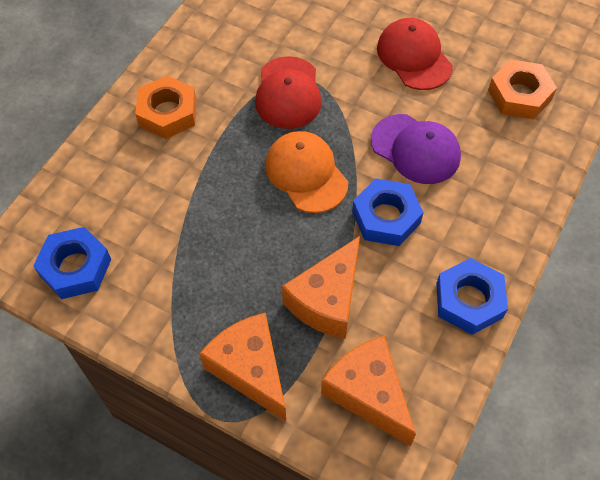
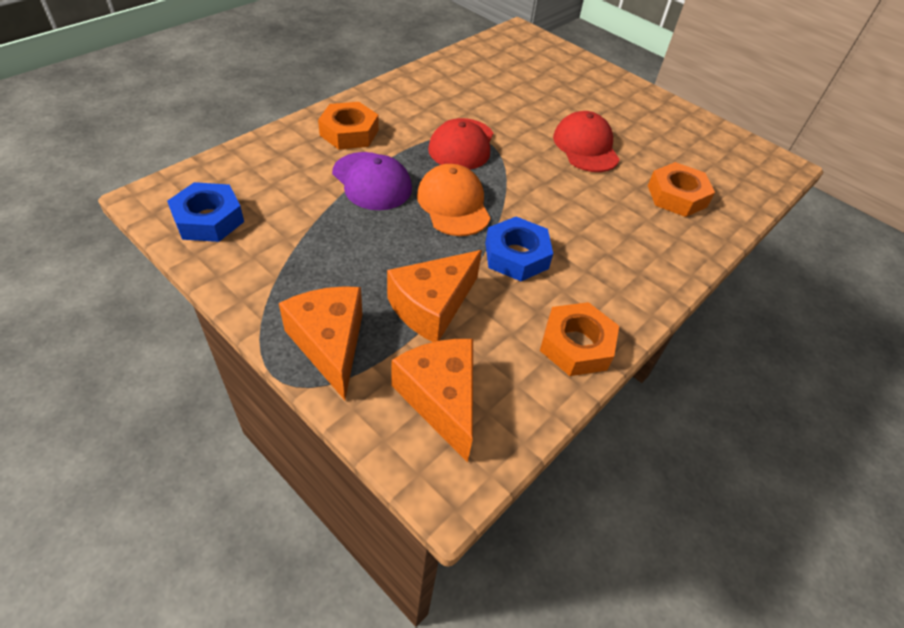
camera: 10 degrees right, 10 degrees down
purple cap [371,114,461,184] -> purple cap moved to [332,152,412,210]
blue nut [436,258,508,335] -> orange nut [540,302,619,376]

